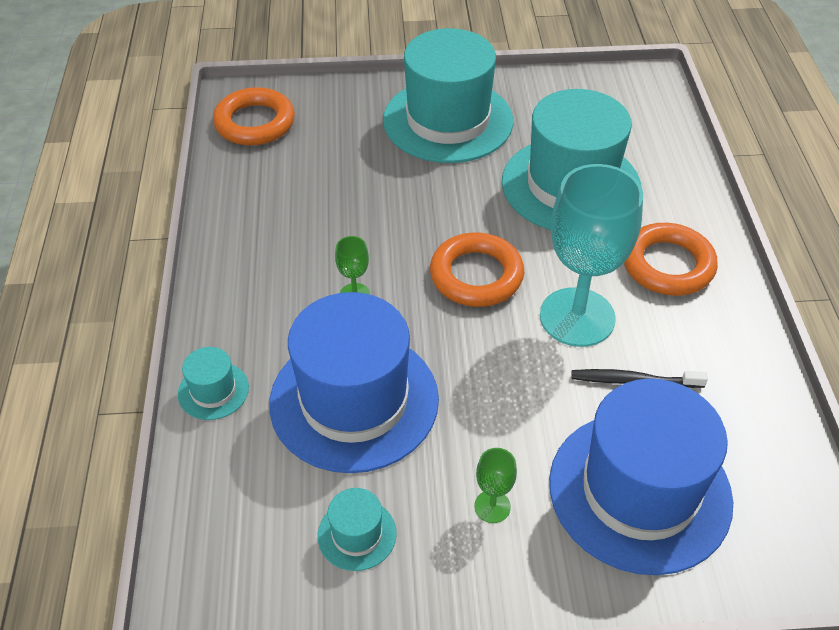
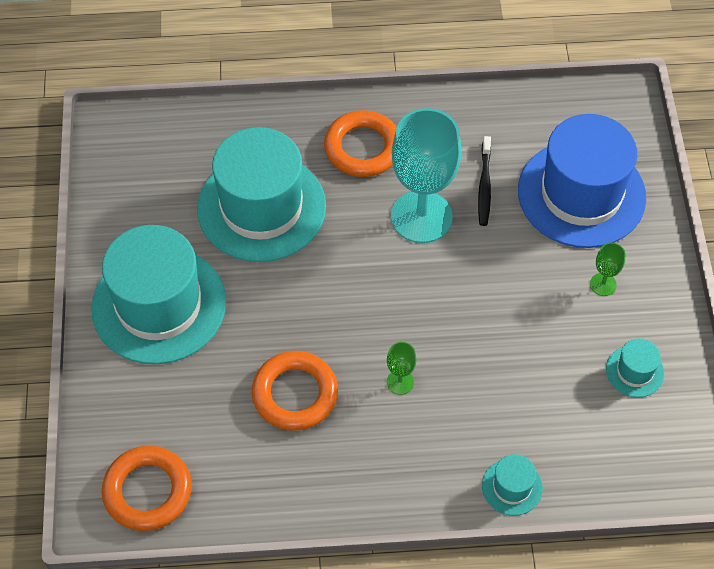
camera: 90 degrees left, 10 degrees up
blue hat [269,292,439,473] -> none
orange ring [430,233,524,307] -> orange ring moved to [252,351,338,431]

